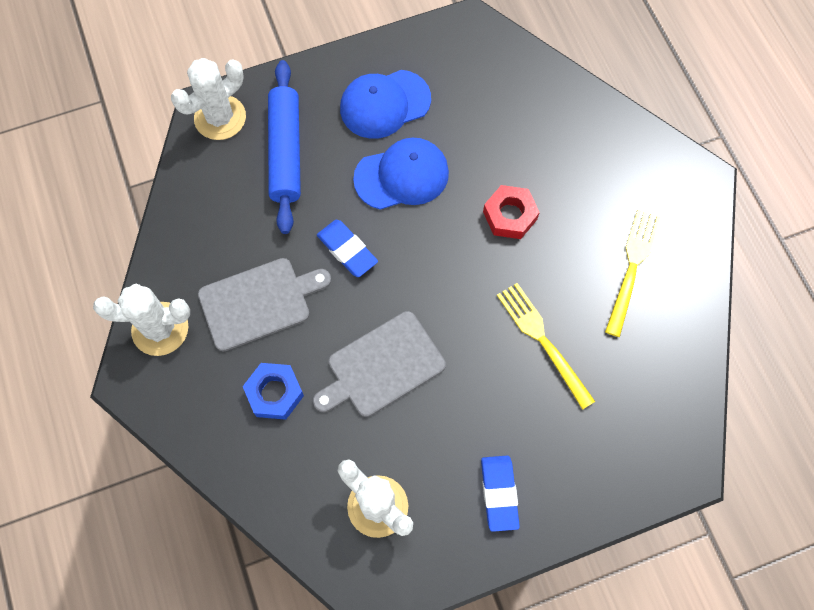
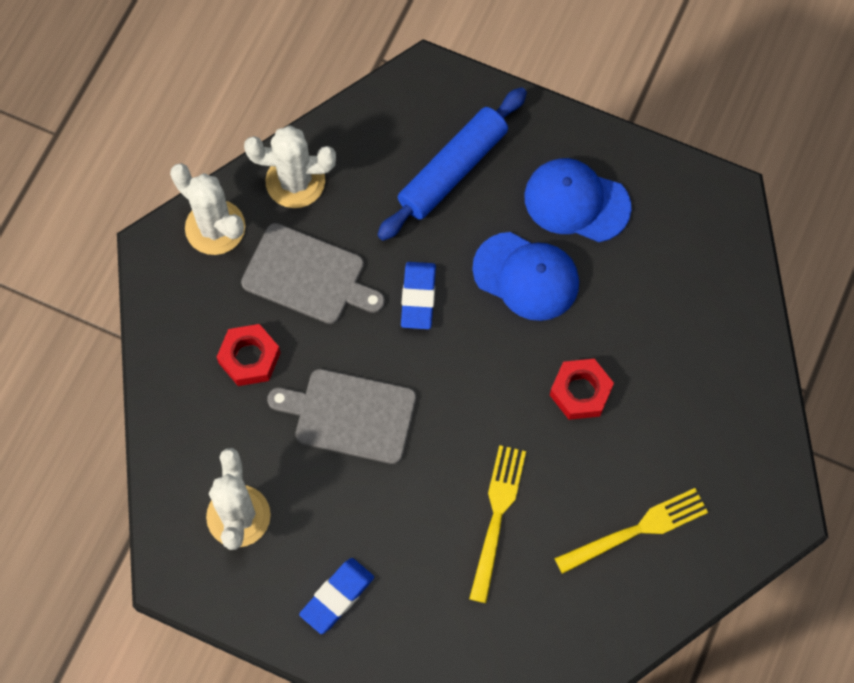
camera: 45 degrees right, 0 degrees up
white cactus [171,58,246,140] -> white cactus moved to [244,126,336,208]
blue nut [243,363,304,420] -> red nut [217,324,280,386]

